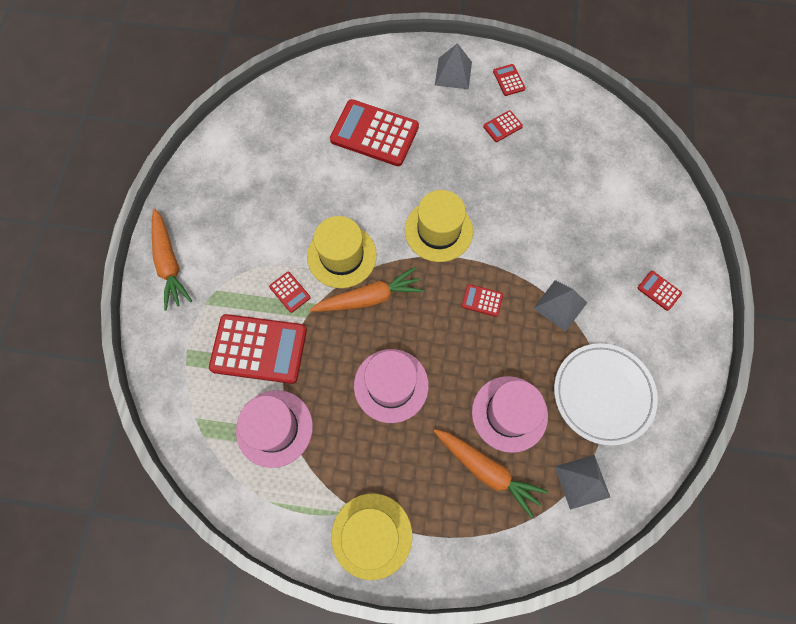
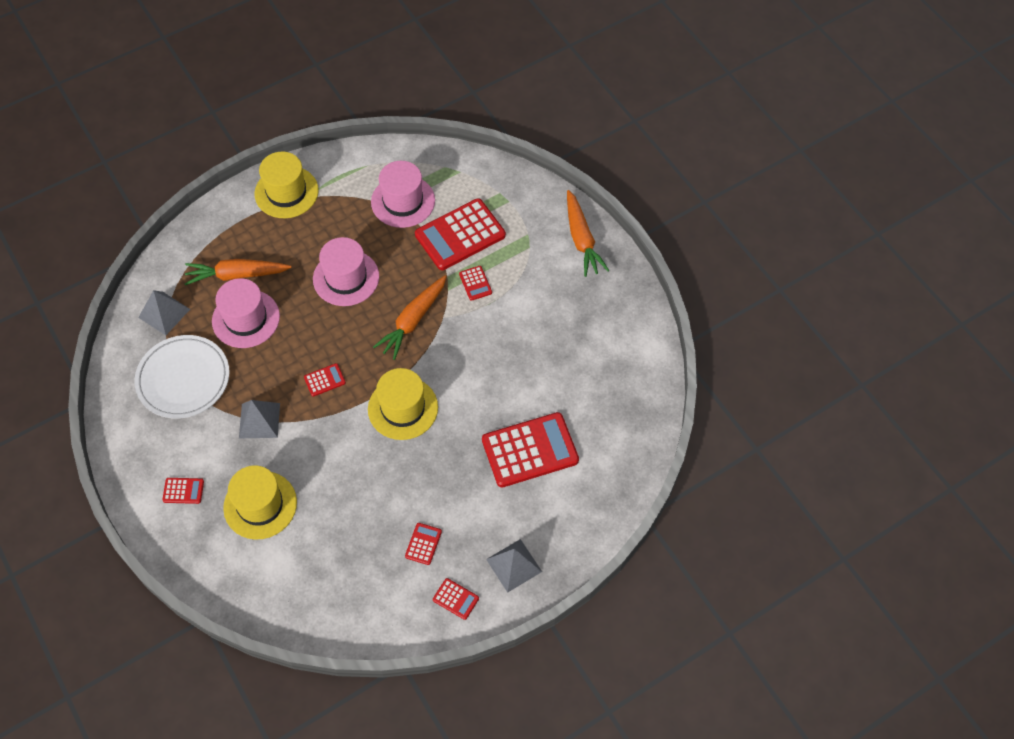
camera: 140 degrees right, 10 degrees down
orange carrot [152,208,192,311] -> orange carrot turned 135 degrees counterclockwise [567,190,610,277]
red calculator [269,272,310,313] -> red calculator turned 120 degrees counterclockwise [459,266,492,301]
yellow hat [307,216,377,288] -> yellow hat moved to [223,465,297,540]

